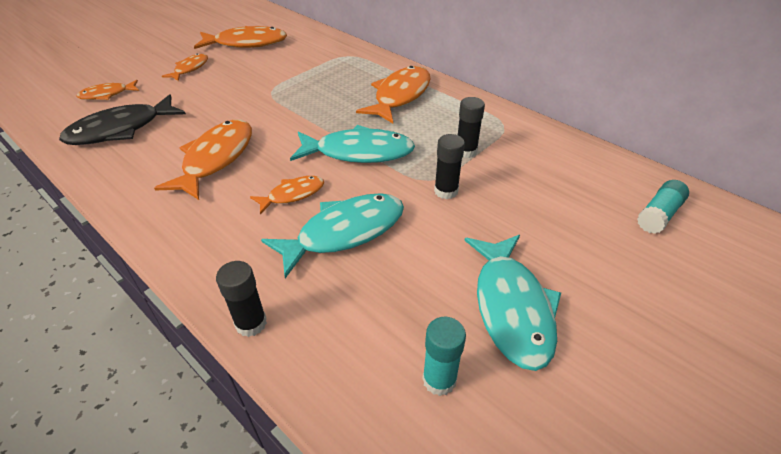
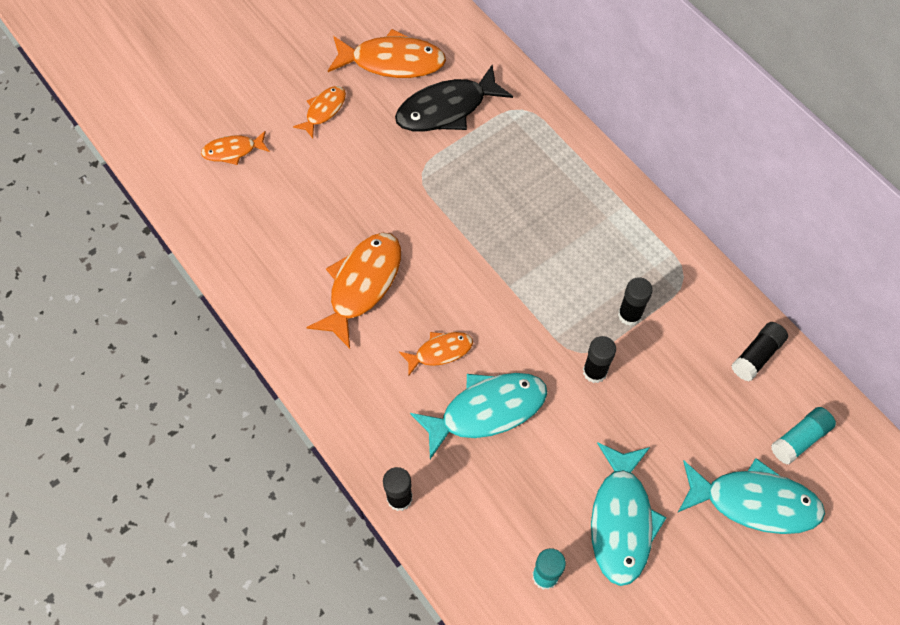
camera: 10 degrees right, 20 degrees up
black fish [59,94,186,145] -> black fish moved to [395,65,513,132]
turquoise fish [290,125,415,163] -> turquoise fish moved to [678,458,825,534]
orange fish [356,66,430,123] -> none
none -> black glue stick [731,322,788,381]

